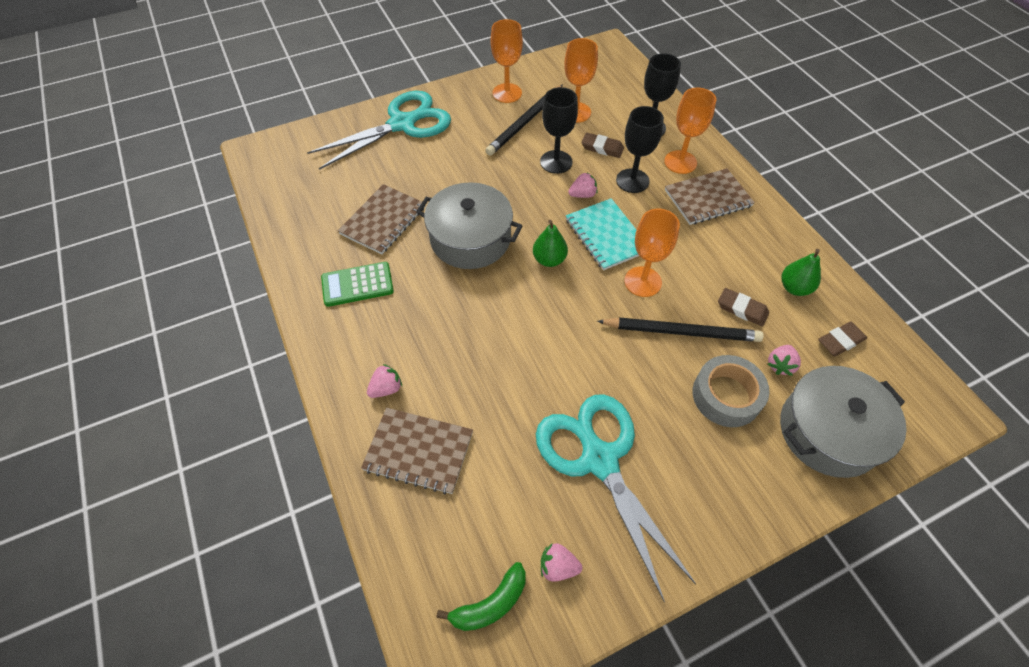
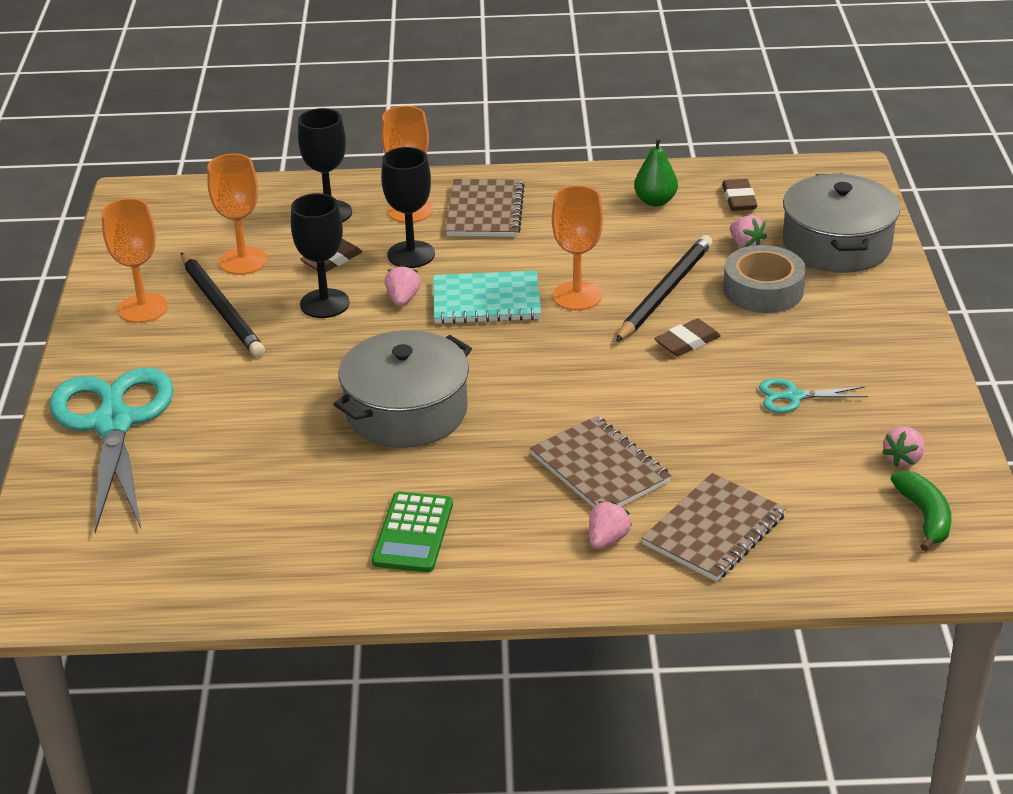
camera: 65 degrees left, 20 degrees down
brown notebook [338,184,425,255] -> brown notebook moved to [530,416,671,507]
pink strawberry [367,364,402,398] -> pink strawberry turned 45 degrees clockwise [589,501,632,549]
green pear [533,220,568,267] -> none
turquoise scissors [536,394,696,602] -> turquoise scissors [759,378,868,413], size x0.43
brown eraser [718,288,769,327] -> brown eraser moved to [654,319,721,356]

